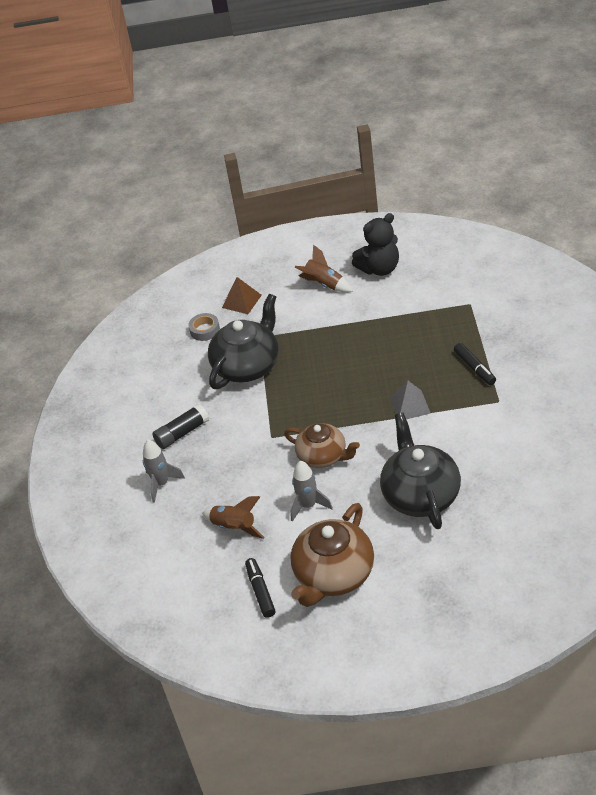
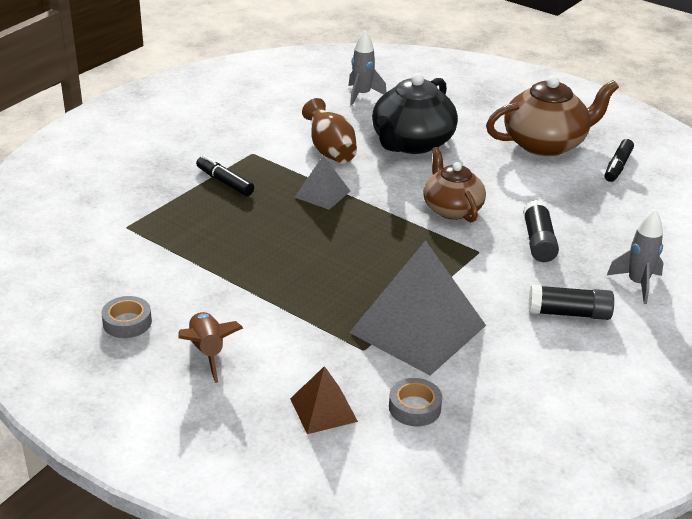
camera: 145 degrees left, 10 degrees down
brown rocket [202,496,265,539] -> none
black teapot [208,294,279,389] -> grey pyramid [349,240,486,376]
grey rocket [290,461,333,522] -> grey rocket moved to [348,31,387,106]
black teddy bear [352,213,399,276] -> grey tape [101,296,152,338]
black marker [454,343,496,385] -> black marker turned 60 degrees counterclockwise [196,155,254,196]
none -> brown vase [302,98,357,163]
none -> black glue stick [523,200,559,262]

